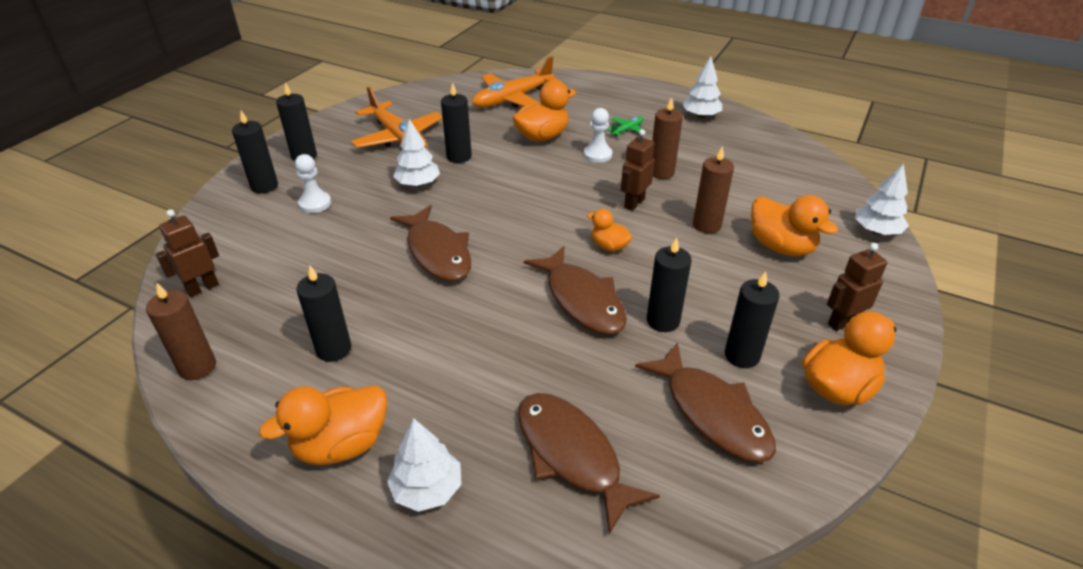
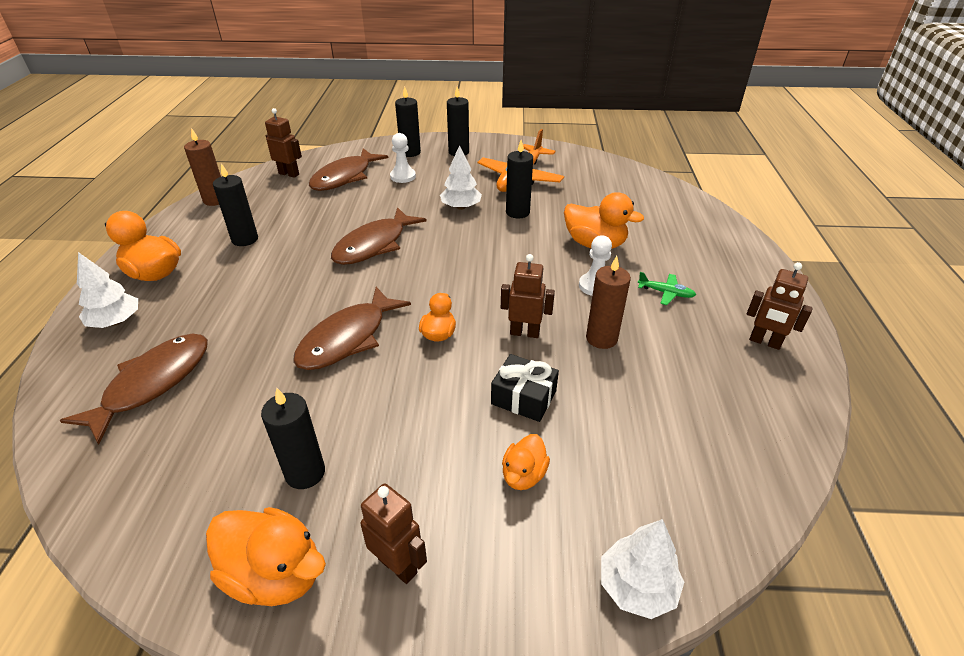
camera: 65 degrees right, 0 degrees up
orange plane [472,56,560,108] -> none
brown fish [635,342,776,463] -> brown fish moved to [309,148,389,191]
black candle [647,237,692,332] -> none
white tree [682,56,722,118] -> brown robot [747,262,813,350]
brown candle [693,146,734,233] -> black gift [491,354,559,422]
orange duck [751,195,838,256] -> orange duck [502,434,550,490], size x0.58

